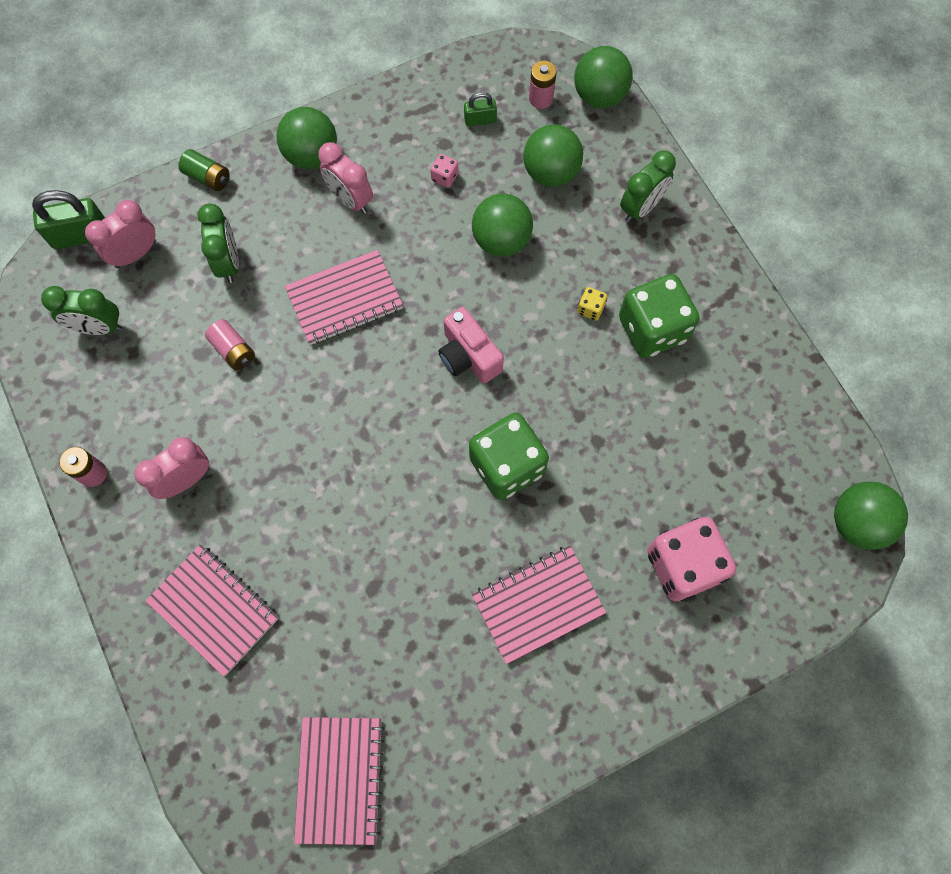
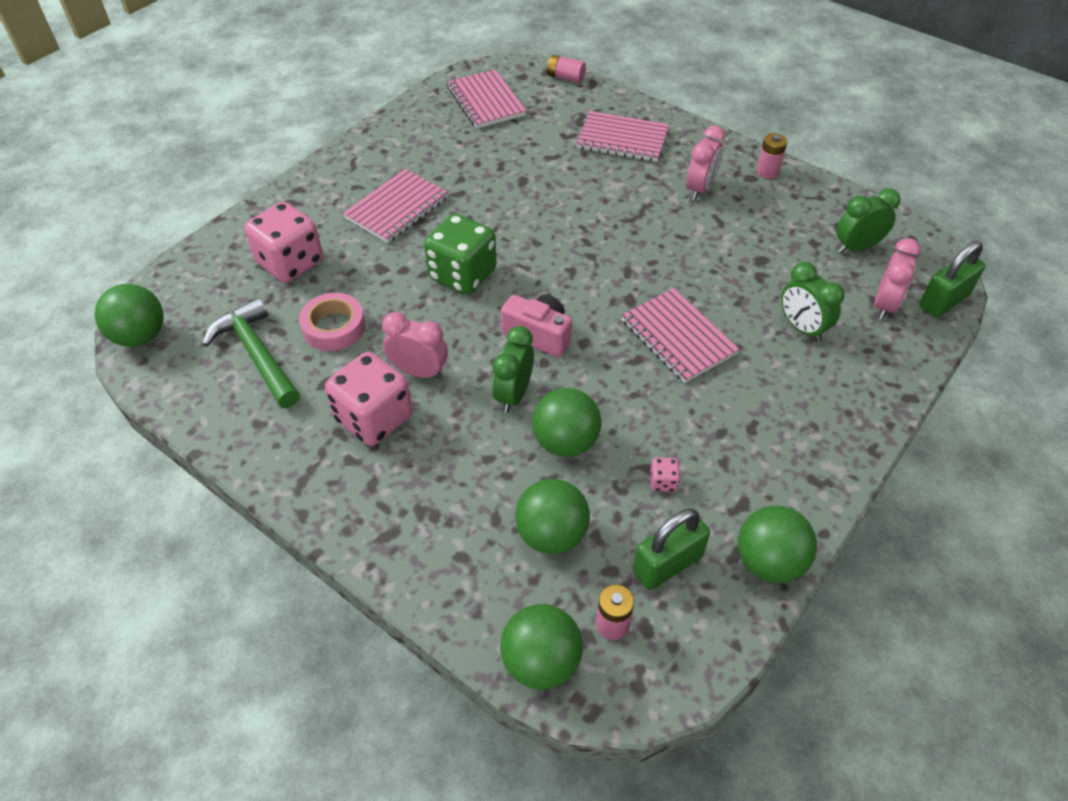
camera: 155 degrees right, 20 degrees down
green battery [178,149,230,191] -> none
pink battery [205,319,255,370] -> pink battery moved to [547,55,586,83]
green ball [276,107,337,169] -> green ball moved to [738,506,817,583]
pink notebook [285,250,403,345] -> pink notebook turned 75 degrees counterclockwise [621,288,739,383]
pink clock [318,142,373,214] -> pink clock moved to [382,312,448,379]
green padlock [464,92,497,127] -> green padlock [633,508,710,590], size x1.77
yellow dice [577,287,607,321] -> none
green dice [619,274,699,358] -> pink dice [325,352,412,446]
green clock [620,151,676,222] -> green clock moved to [492,326,534,413]
none -> green hammer [202,297,300,408]
none -> pink tape [299,293,366,351]

